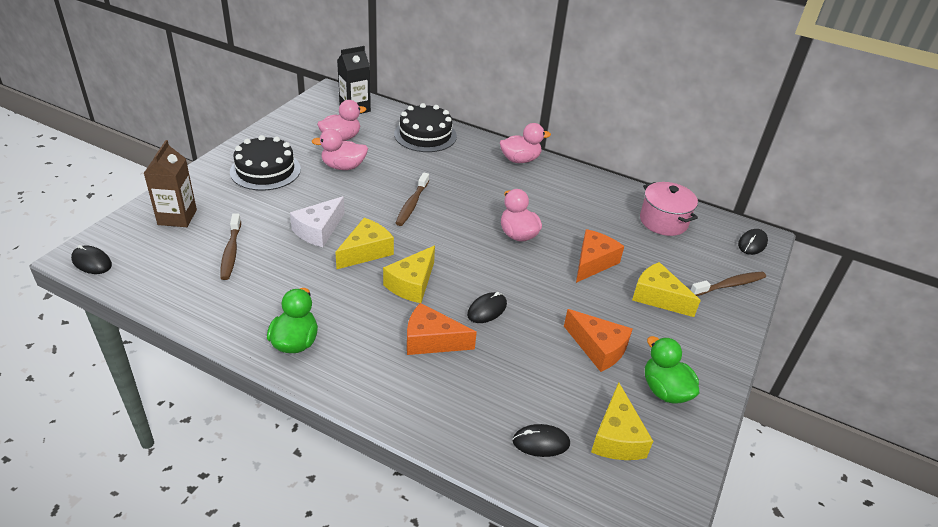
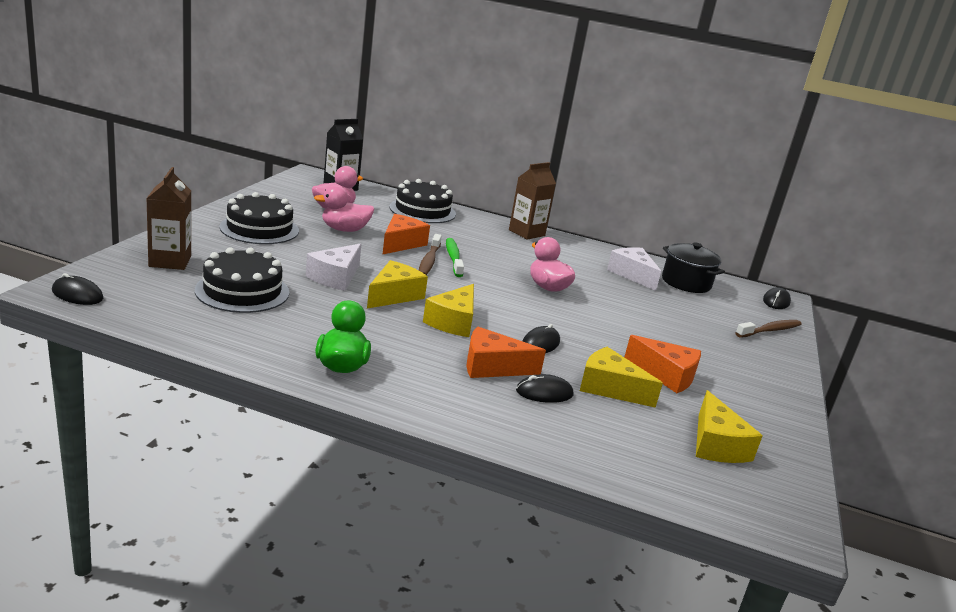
camera: 10 degrees left, 15 degrees down
brown toothbrush [220,214,241,280] -> black cake [195,247,289,313]
pink duck [500,123,551,163] -> brown carton [509,162,556,240]
black mouse [513,424,570,457] -> black mouse moved to [516,374,573,403]
orange cheese [576,229,624,283] -> orange cheese moved to [382,214,430,255]
yellow cheese [632,262,701,317] -> yellow cheese moved to [580,347,663,408]
pink pot [640,182,698,236] -> black pot [662,242,725,293]
green duck [645,336,699,404] -> none
none -> green toothbrush [446,238,464,277]
none -> white cheese [607,247,661,291]

